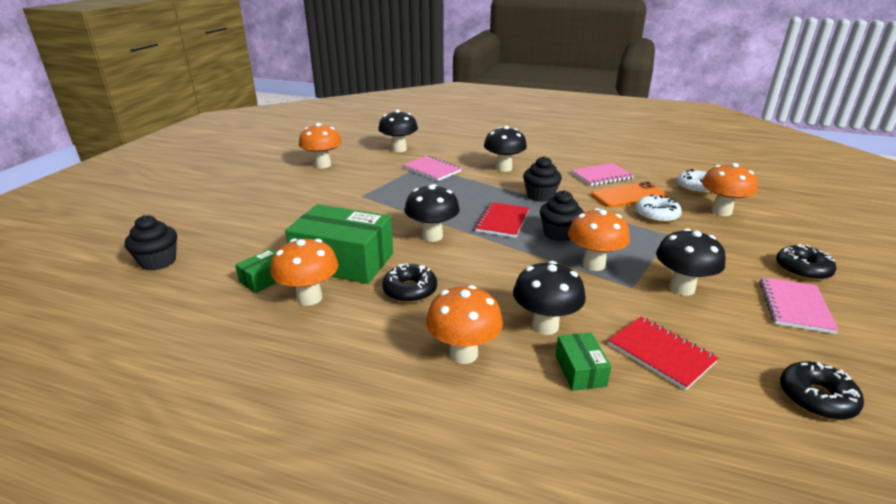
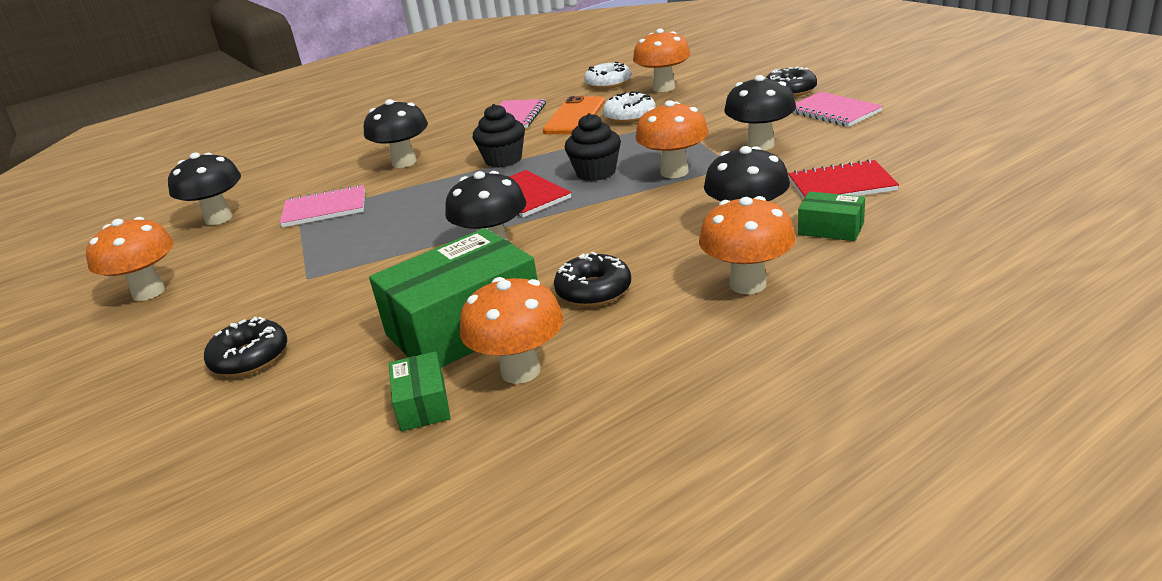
camera: 50 degrees left, 0 degrees up
black cupcake [125,215,177,271] -> none
black donut [780,362,864,420] -> black donut moved to [204,317,287,377]

